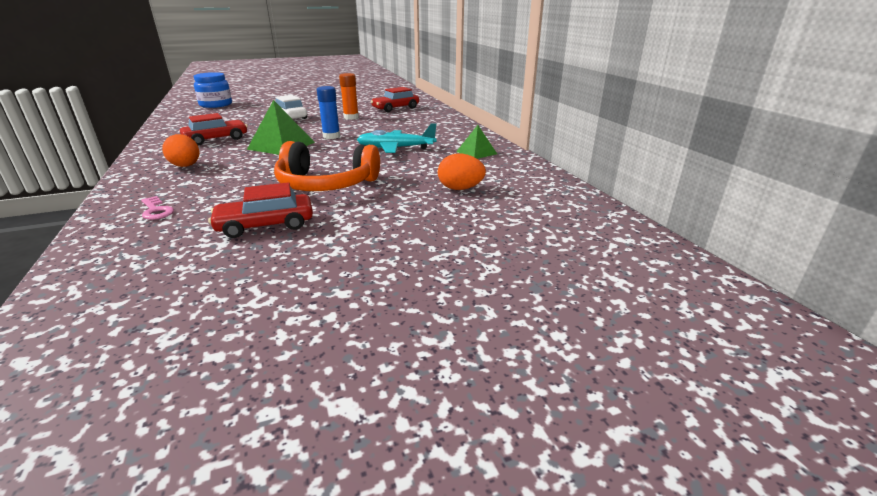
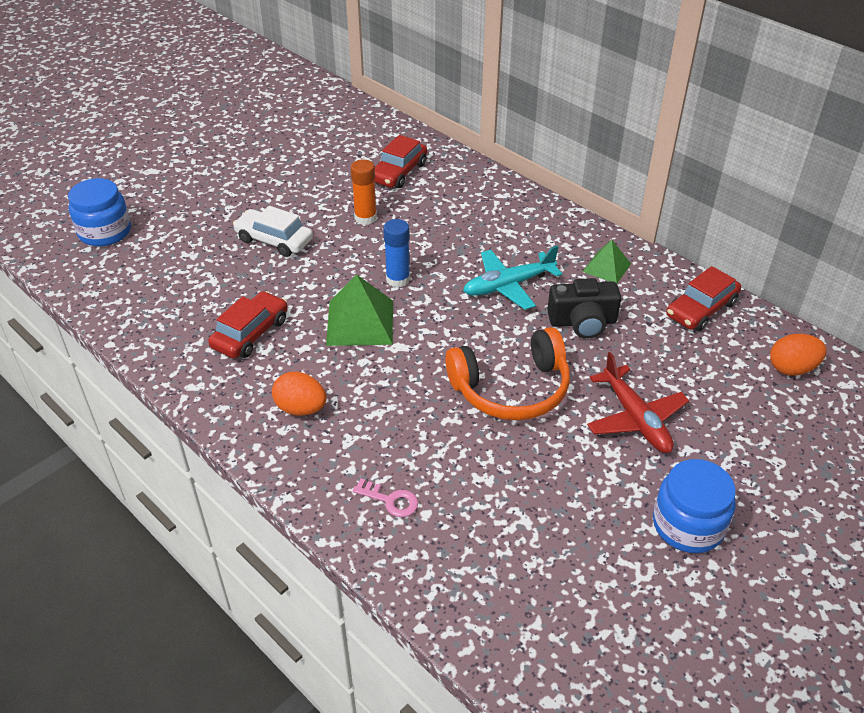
camera: 25 degrees left, 15 degrees up
red car [208,182,313,238] -> red car moved to [666,266,741,331]
orange egg [438,154,486,190] -> orange egg moved to [770,334,827,376]
none -> black camera [547,278,621,339]
none -> red plane [587,352,689,453]
none -> blue jar [653,459,736,553]

